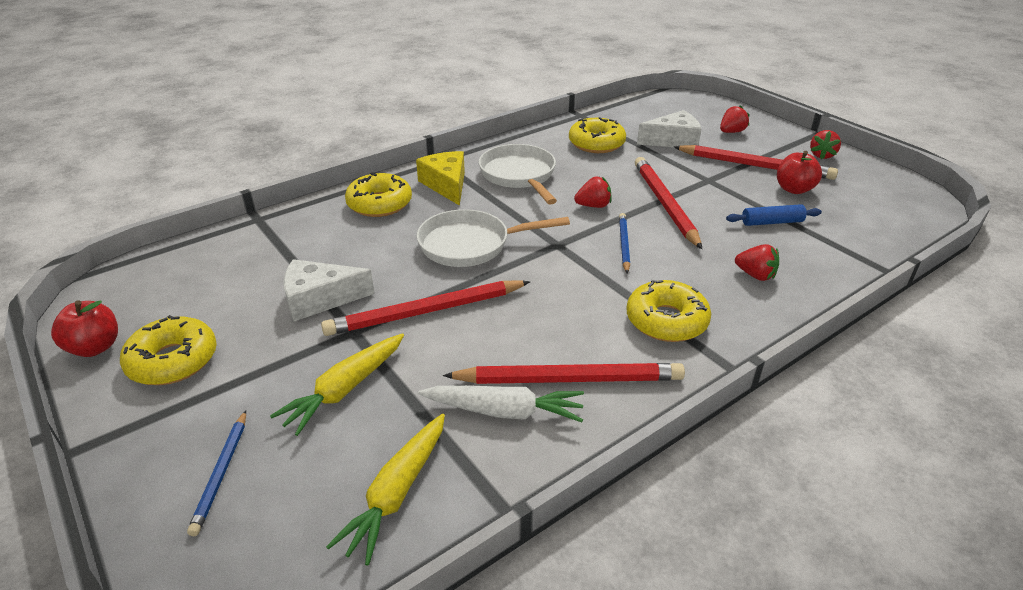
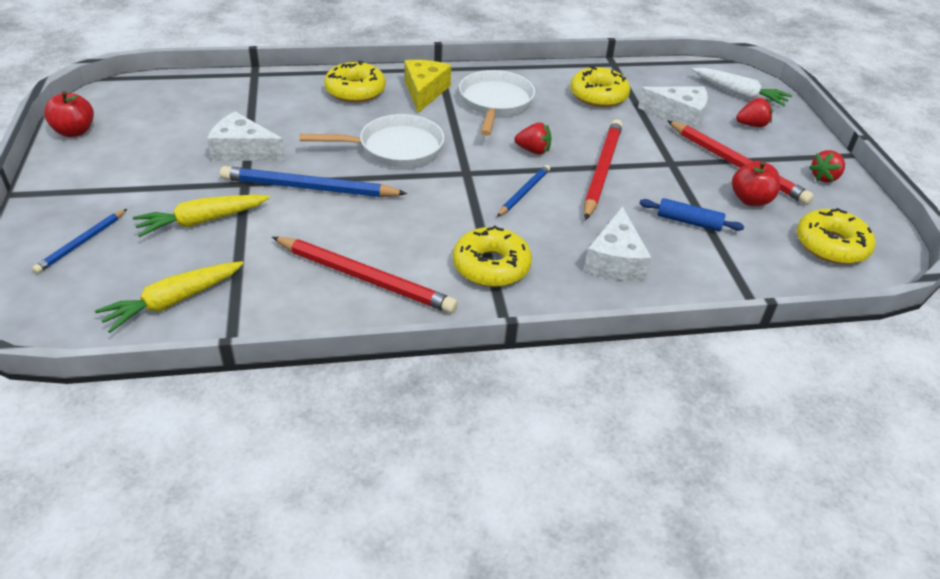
camera: 25 degrees right, 5 degrees up
yellow donut [120,315,217,385] -> yellow donut moved to [797,208,875,264]
red pencil [321,281,530,336] -> blue pencil [220,166,407,197]
white pan [417,209,570,267] -> white pan turned 150 degrees clockwise [300,114,445,168]
white carrot [418,385,584,422] -> white carrot moved to [692,68,792,106]
red strawberry [735,244,779,281] -> white cheese [584,206,651,281]

